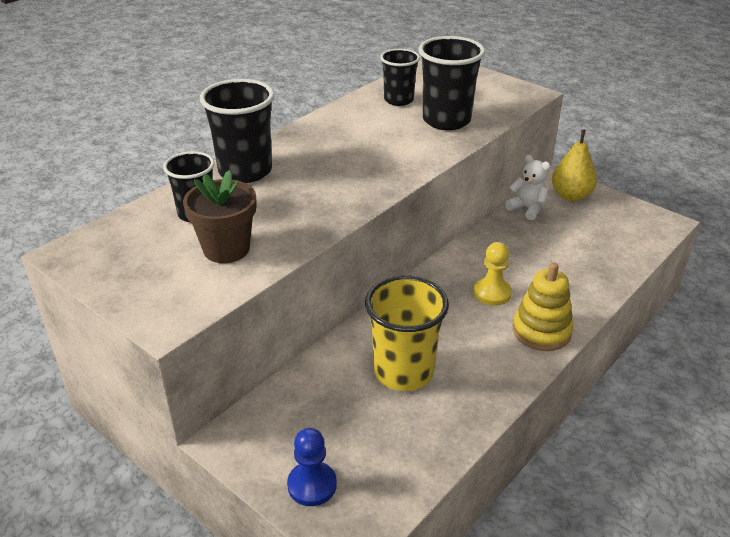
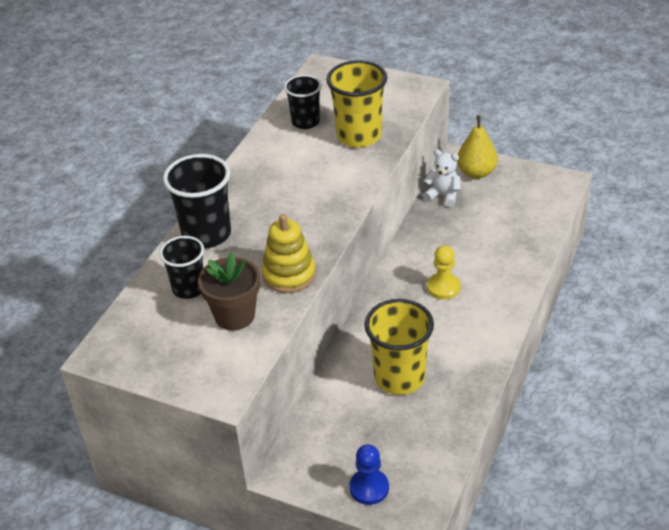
camera: 15 degrees left, 5 degrees up
black cup [418,36,485,130] -> yellow cup [326,60,387,148]
yellow stacking toy [513,262,573,351] -> yellow stacking toy moved to [262,214,316,293]

